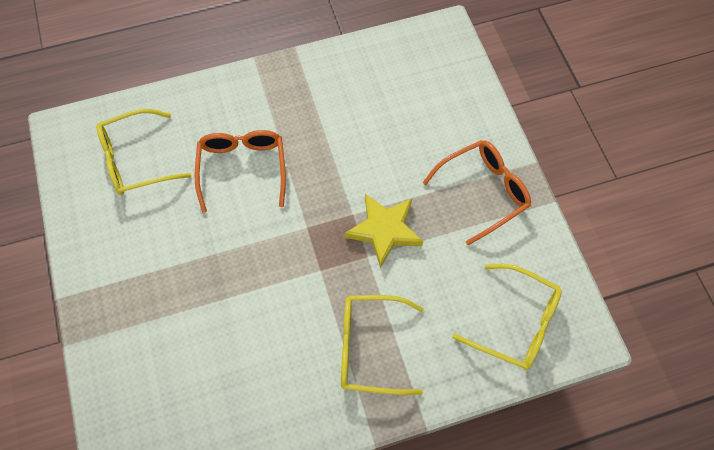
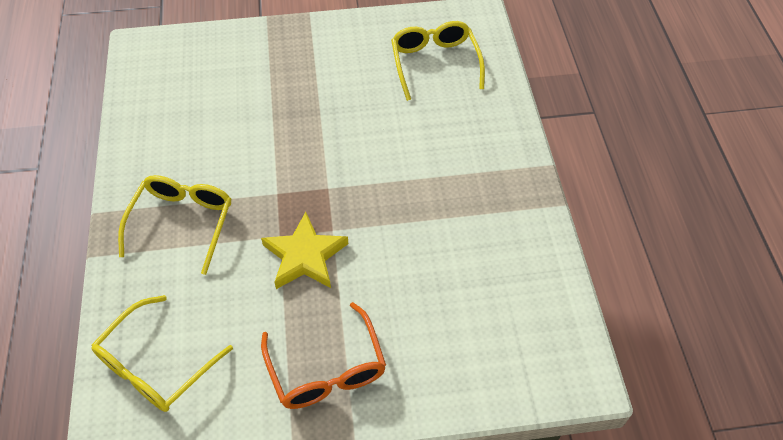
camera: 100 degrees right, 10 degrees down
orange glasses [195,130,286,213] -> none

